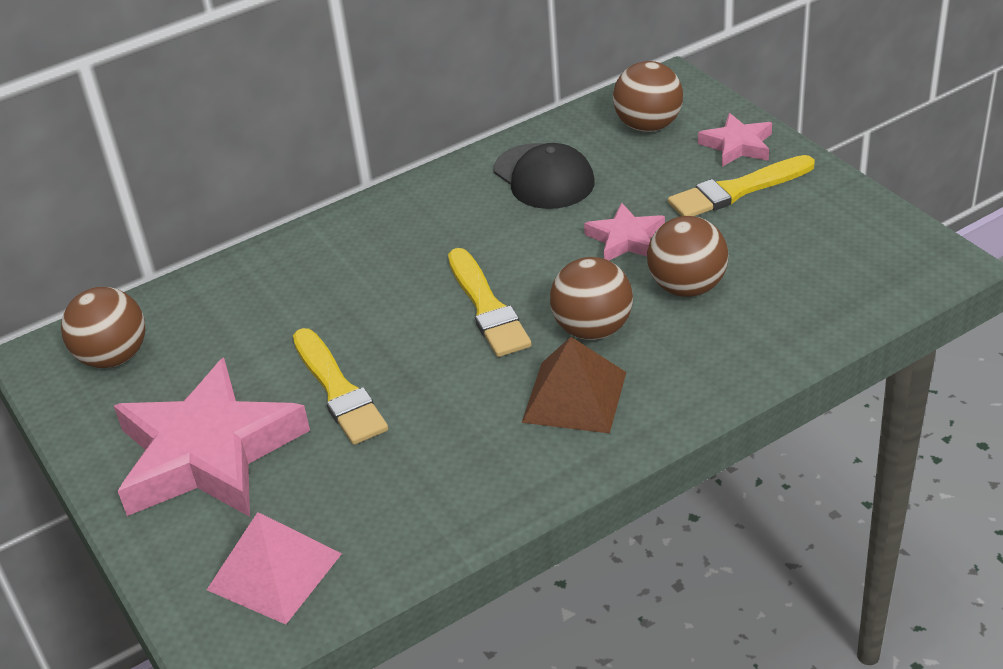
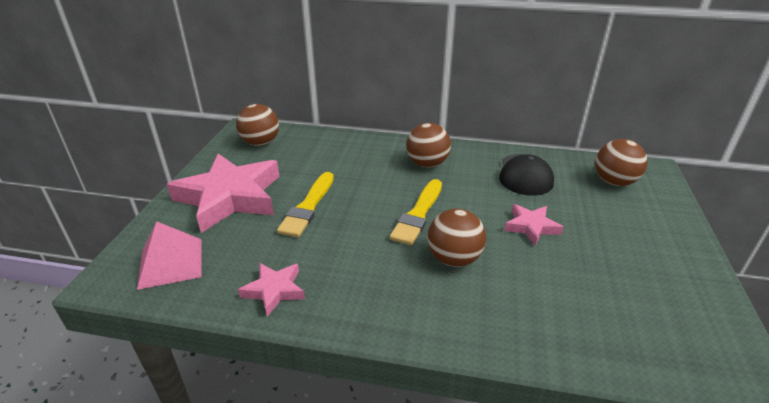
camera: 40 degrees right, 5 degrees down
brown pyramid [522,337,626,433] -> none
brown ball [647,216,728,297] -> brown ball moved to [406,123,451,168]
yellow brush [668,155,815,216] -> none
pink star [698,113,772,167] -> pink star moved to [238,263,305,317]

